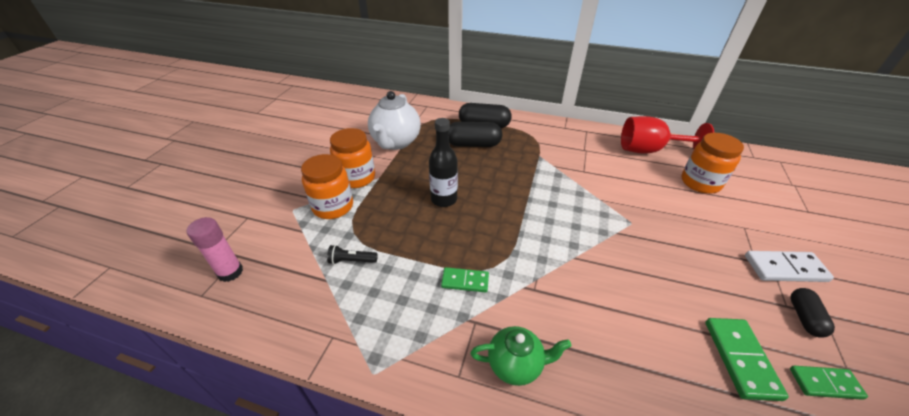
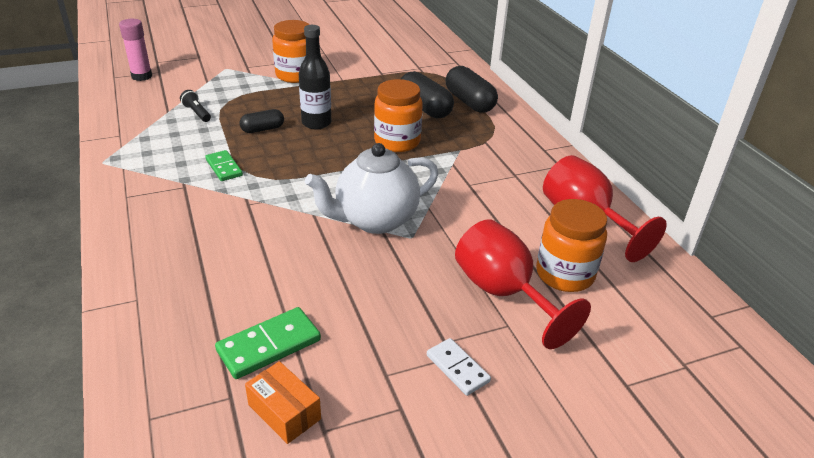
camera: 50 degrees right, 5 degrees down
orange jar [301,154,353,219] -> orange jar moved to [374,79,423,152]
white teapot [368,91,421,150] -> white teapot moved to [305,143,438,234]
green teapot [470,326,571,386] -> none
white domino [745,251,834,282] -> white domino [427,338,491,396], size x0.67
green domino [790,366,868,400] -> orange box [245,361,321,444]
black capsule [791,288,835,338] -> black capsule moved to [239,109,284,133]
none -> red goblet [455,219,591,349]

